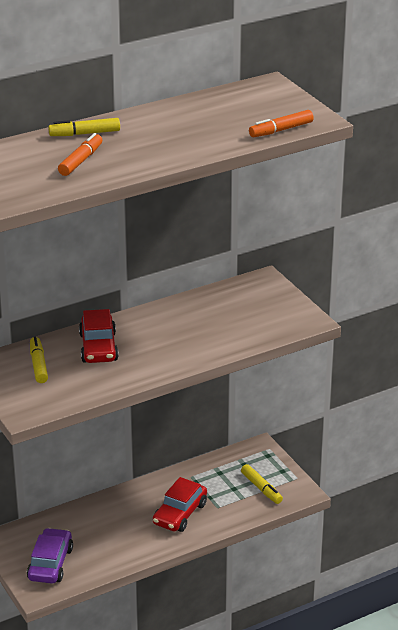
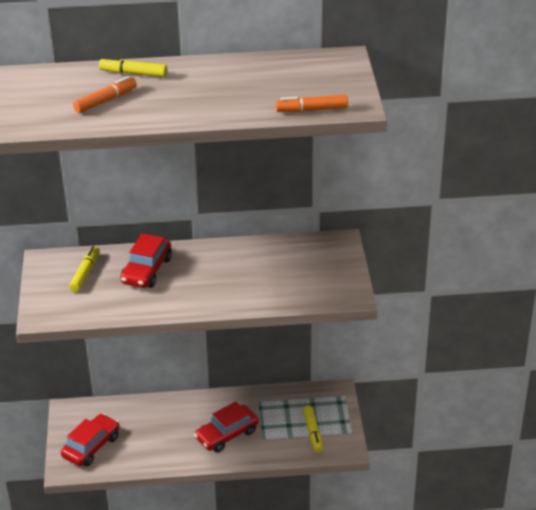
camera: 25 degrees right, 5 degrees up
purple car [27,528,73,584] -> red car [61,414,119,466]

